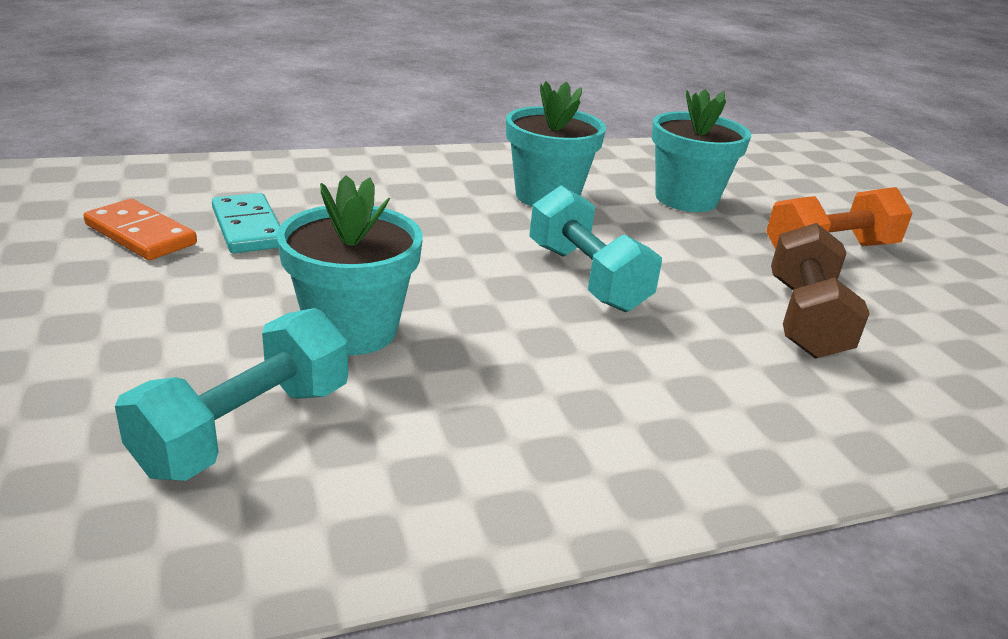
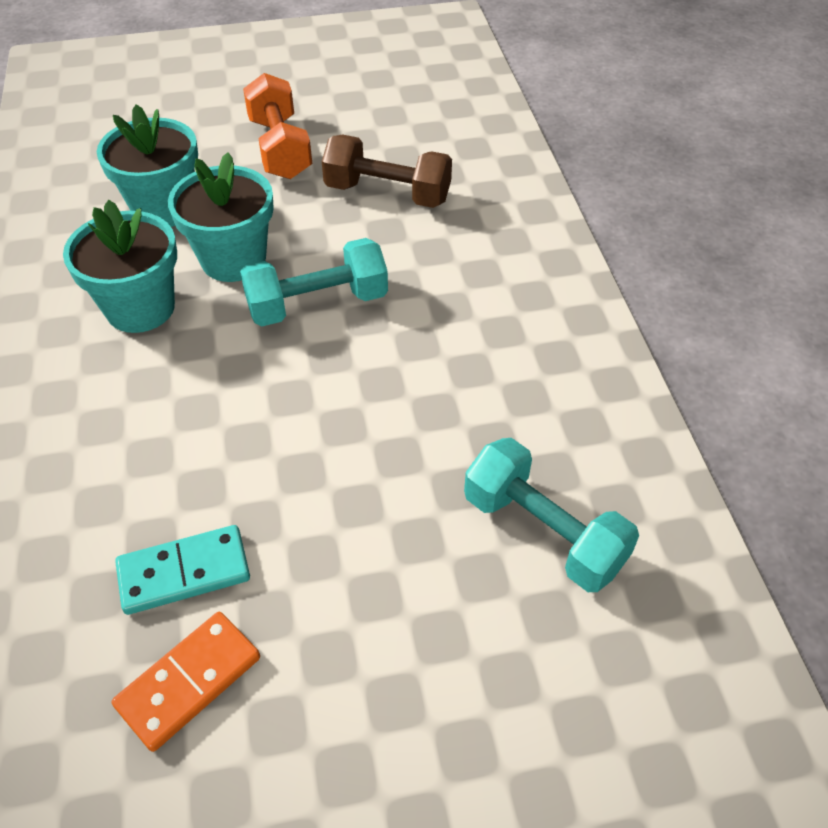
camera: 80 degrees left, 20 degrees up
turquoise flower pot [276,175,423,355] -> turquoise flower pot moved to [168,152,274,282]

